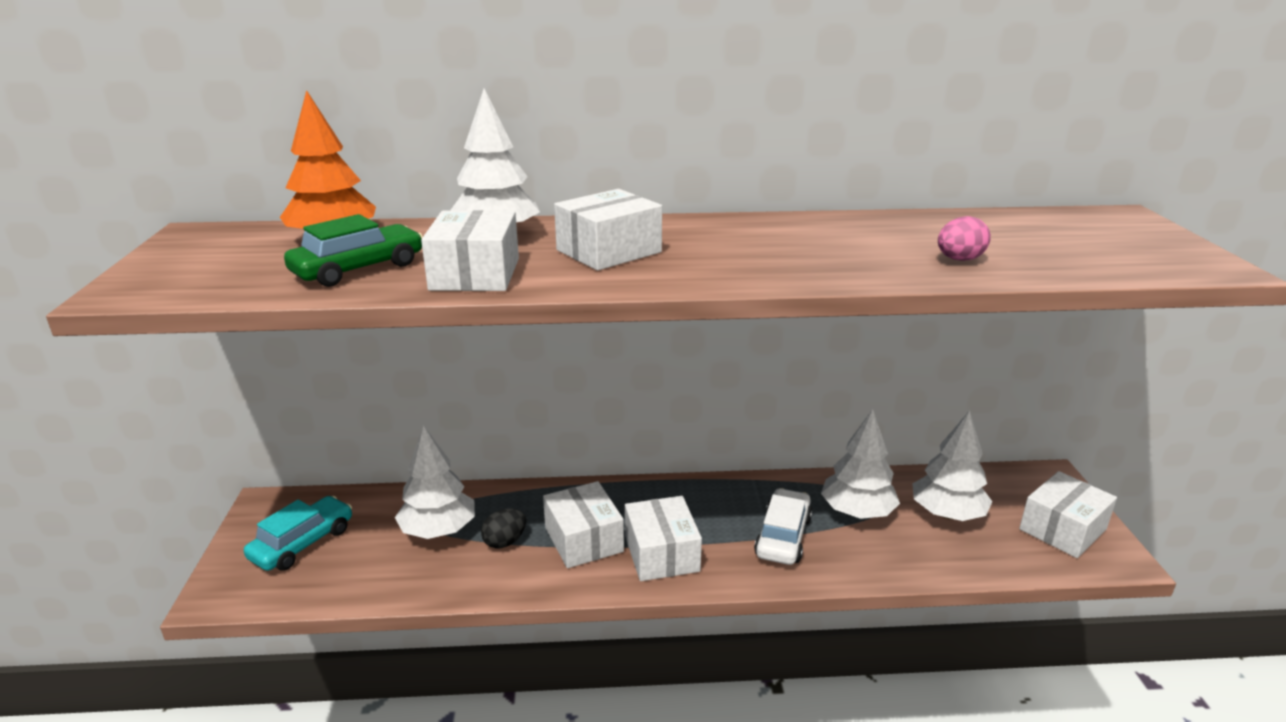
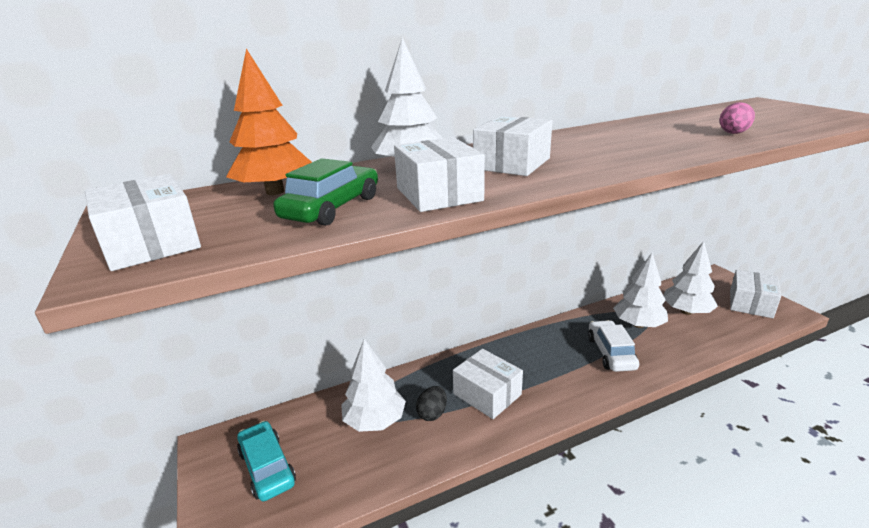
camera: 20 degrees left, 0 degrees up
turquoise car [244,496,352,571] -> turquoise car turned 45 degrees counterclockwise [237,421,296,501]
white box [625,496,702,581] -> white box moved to [85,174,201,271]

